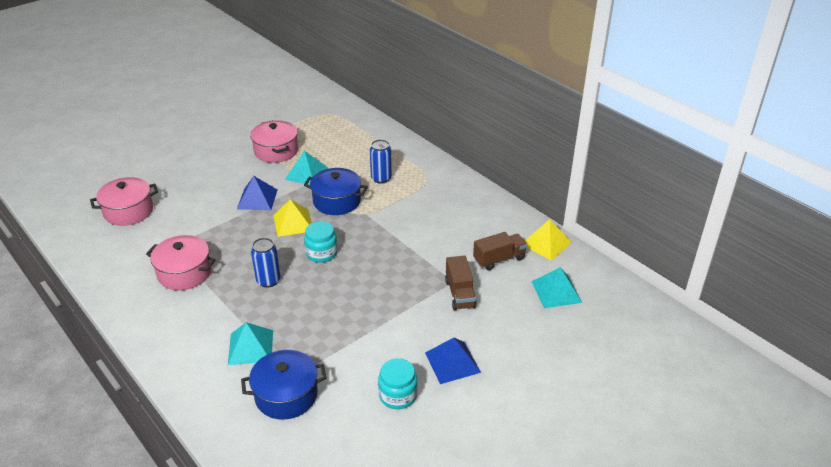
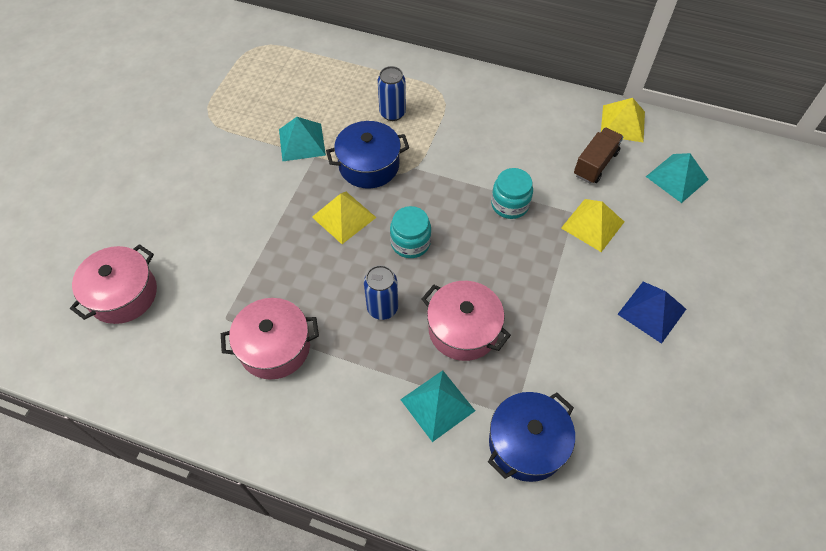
camera: 30 degrees left, 20 degrees up
blue pyramid [237,176,277,210] -> none
pink pot [250,120,298,163] -> pink pot moved to [422,281,511,361]
turquoise jar [378,358,418,409] -> turquoise jar moved to [491,168,533,219]
brown truck [445,255,477,310] -> yellow pyramid [561,199,624,252]

